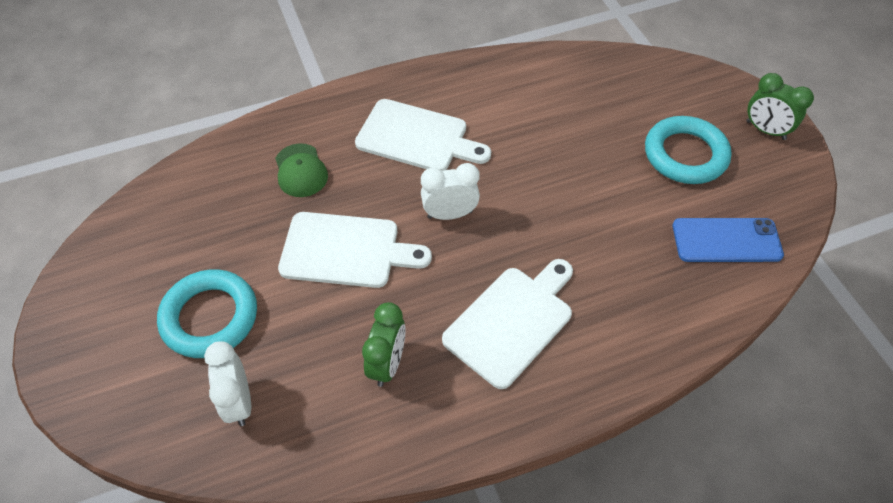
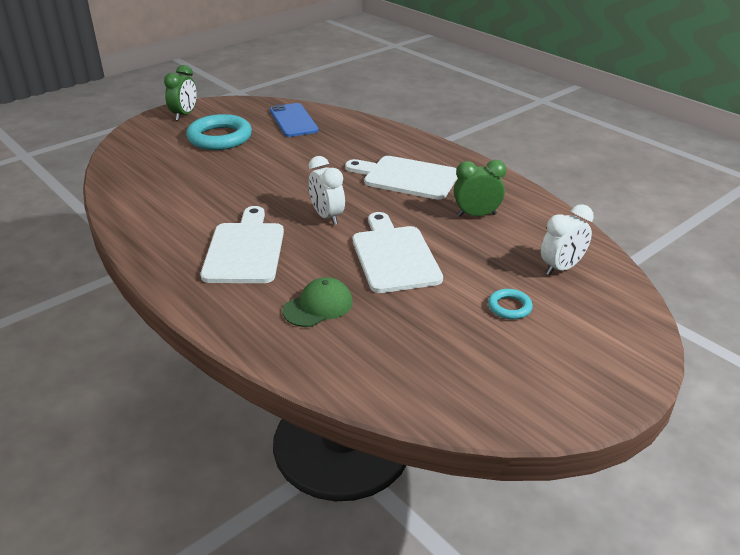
camera: 110 degrees left, 20 degrees down
turquoise ring [157,269,257,358] -> turquoise ring [488,289,533,319], size x0.48

